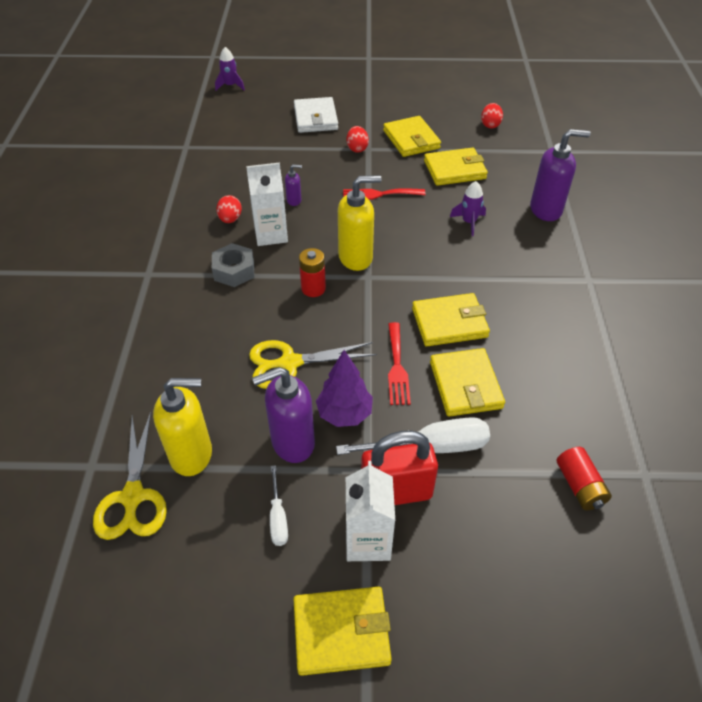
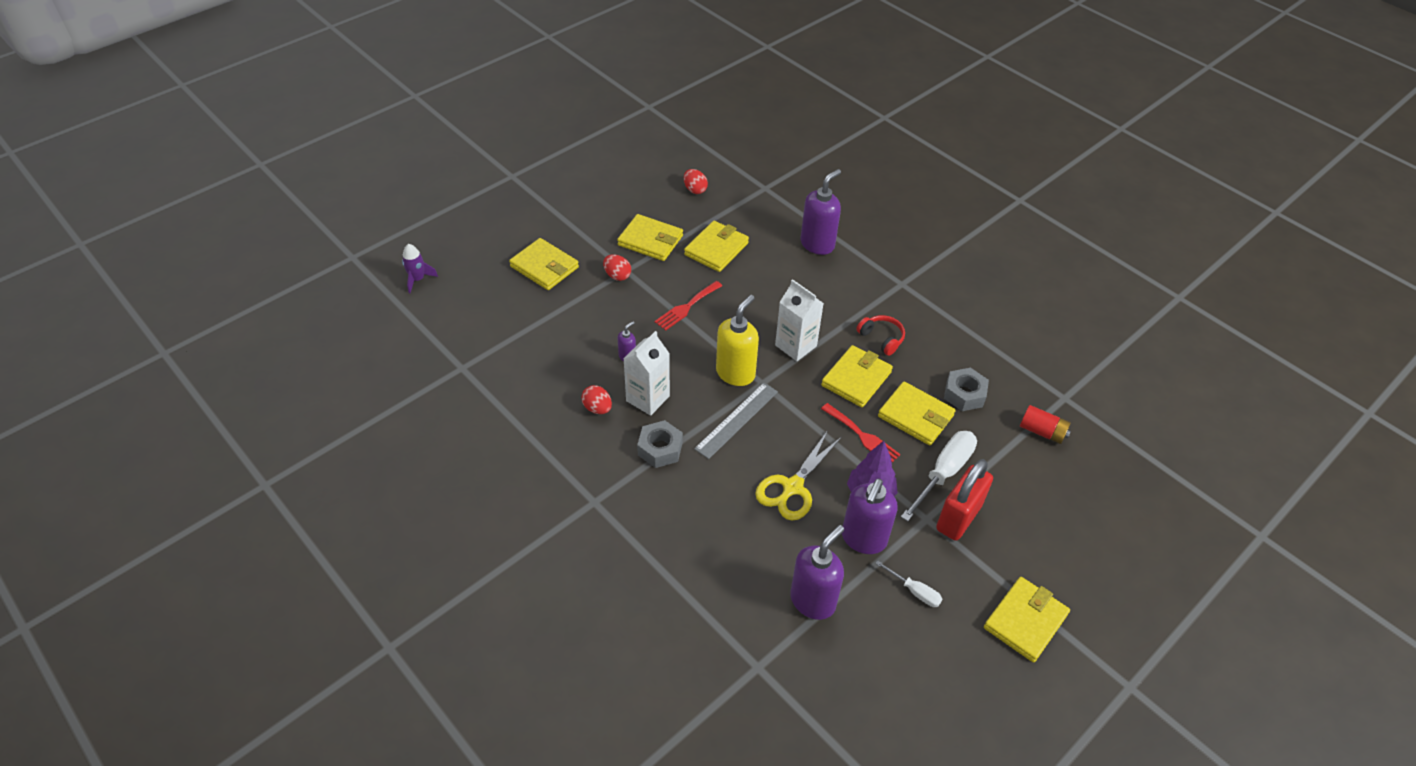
camera: 45 degrees left, 0 degrees up
yellow scissors [93,412,167,540] -> none
yellow soap dispenser [153,378,212,476] -> purple soap dispenser [790,525,844,620]
white wallet [294,97,338,133] -> yellow wallet [509,238,579,290]
red battery [299,248,326,297] -> grey ruler [694,383,778,459]
white carton [346,461,395,561] -> white carton moved to [775,279,824,361]
purple rocket [450,181,486,236] -> none
none -> red headphones [856,315,905,356]
none -> grey nut [944,368,989,411]

